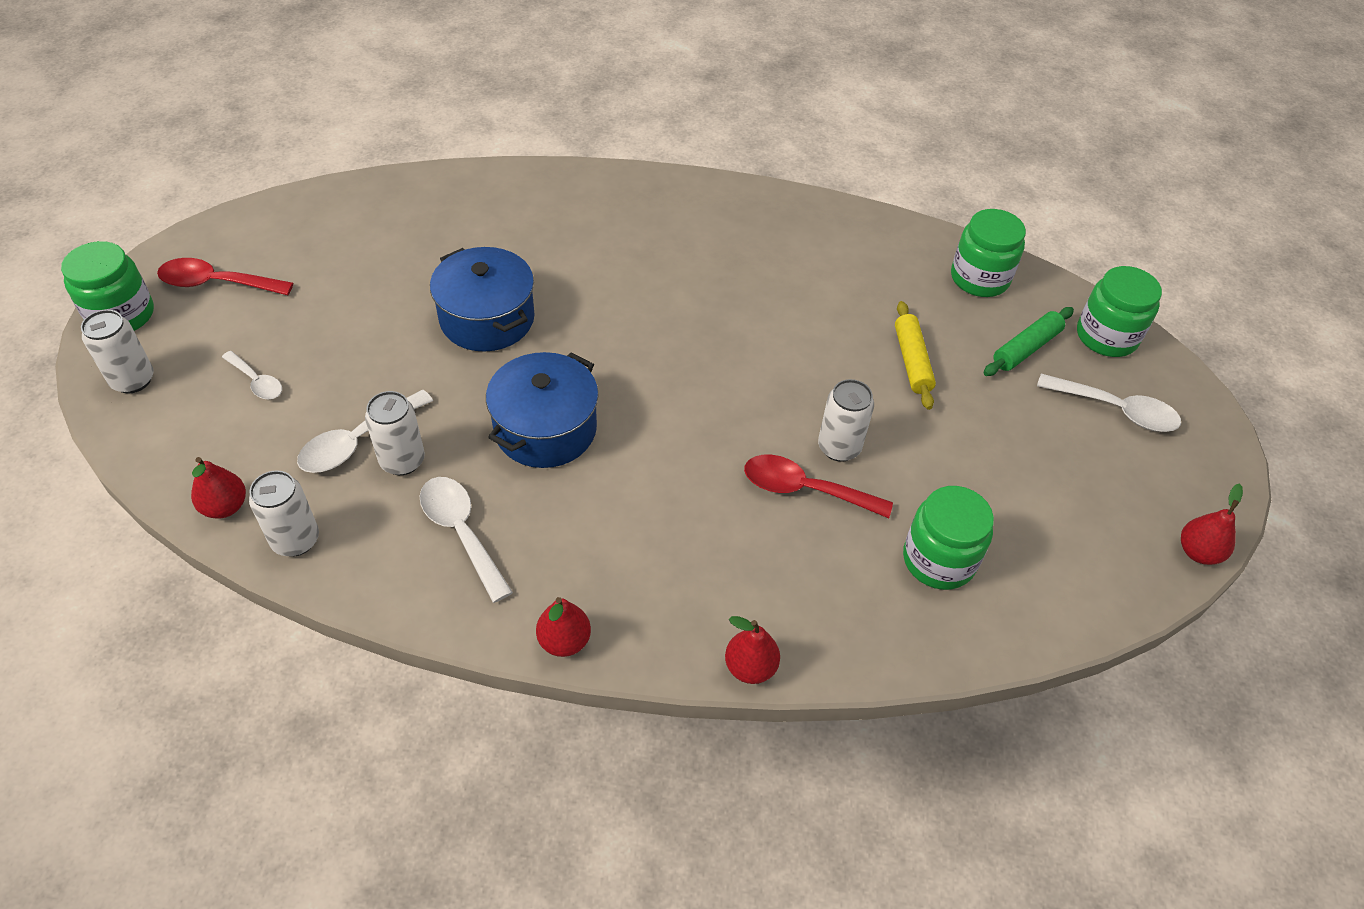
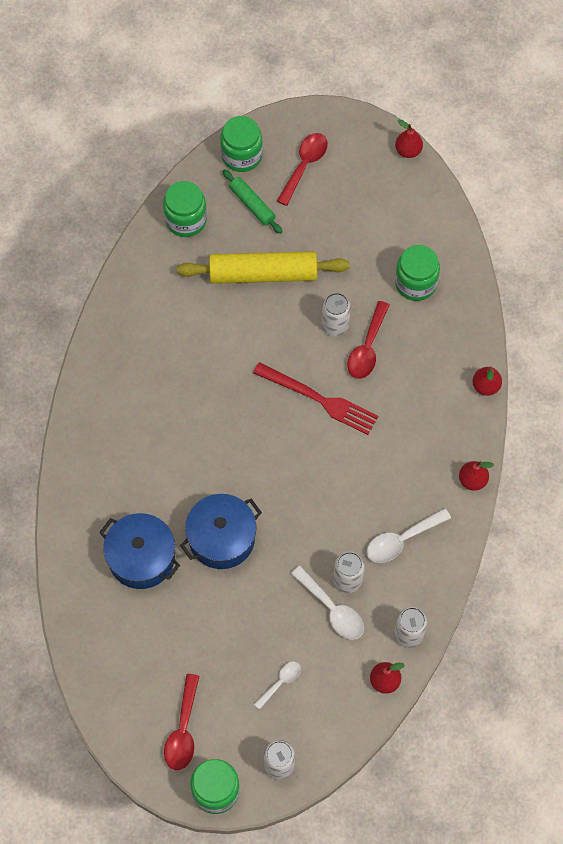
camera: 85 degrees left, 15 degrees up
blue pot [486,352,599,468] -> blue pot moved to [99,513,180,589]
yellow rolling pin [895,301,936,410] -> yellow rolling pin [177,251,349,284], size x1.85
white spoon [1037,374,1181,432] -> red spoon [277,133,328,206]
none -> red fork [253,362,378,435]

